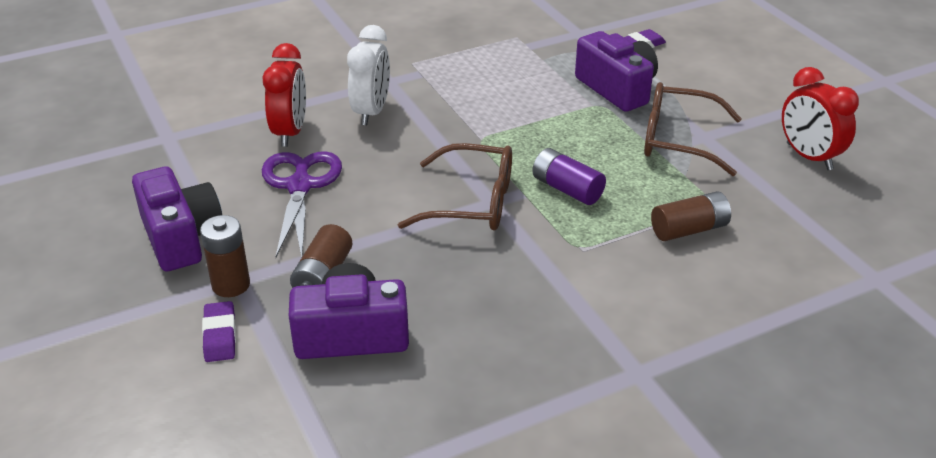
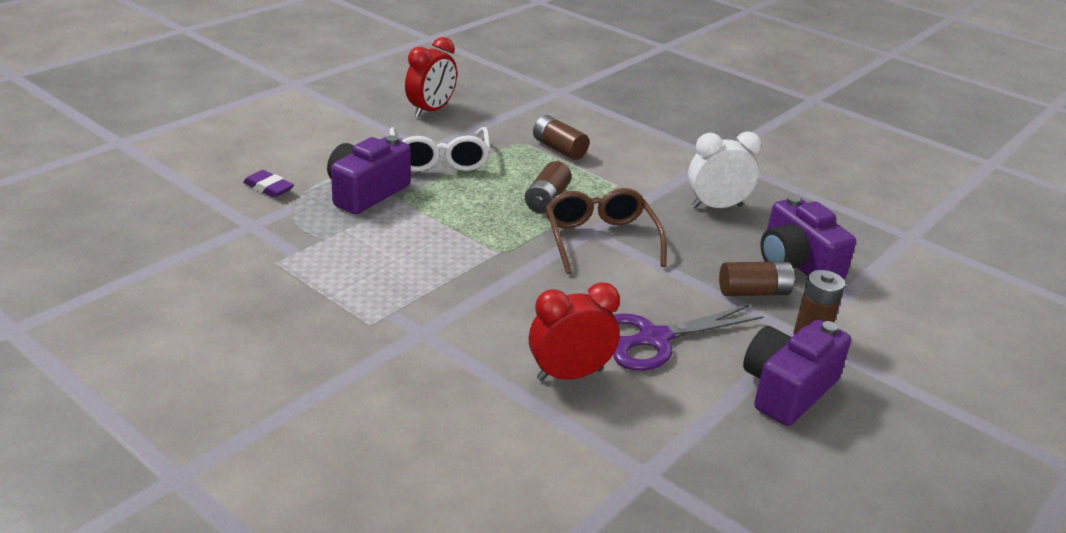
camera: 115 degrees left, 5 degrees down
purple eraser [202,301,236,362] -> none
white clock [347,25,390,125] -> white clock moved to [688,131,762,208]
purple battery [532,148,606,205] -> brown battery [525,161,571,213]
brown glasses [644,82,742,176] -> white glasses [389,127,491,172]

